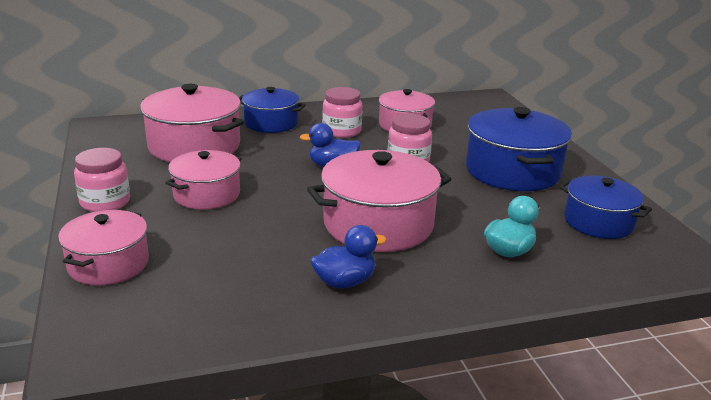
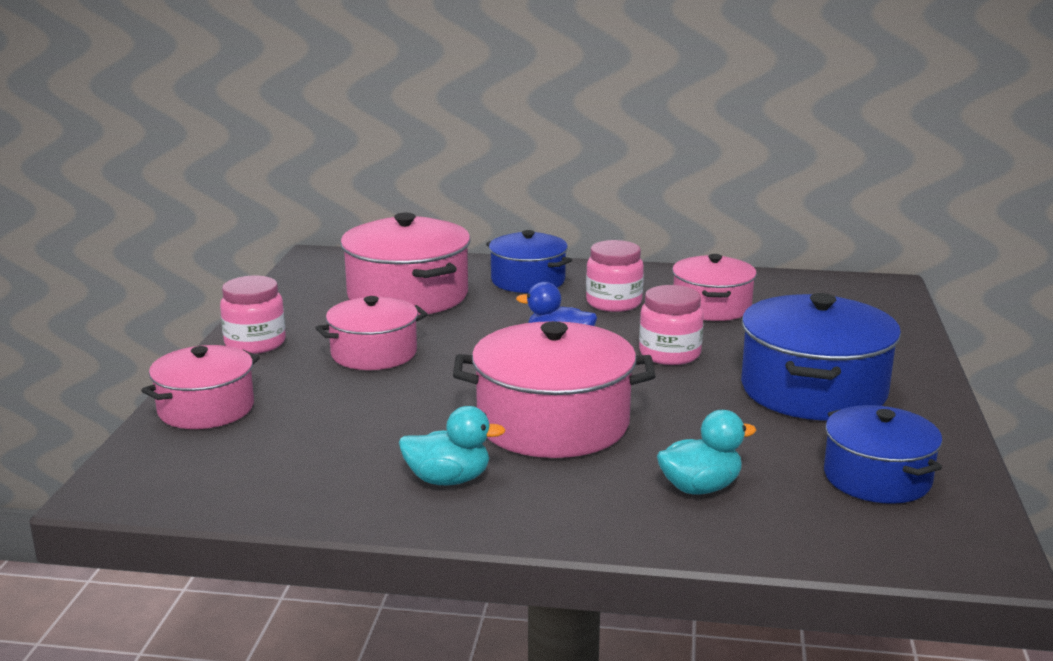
camera: 25 degrees right, 5 degrees down
blue duck [310,225,387,289] -> turquoise duck [399,406,506,486]

